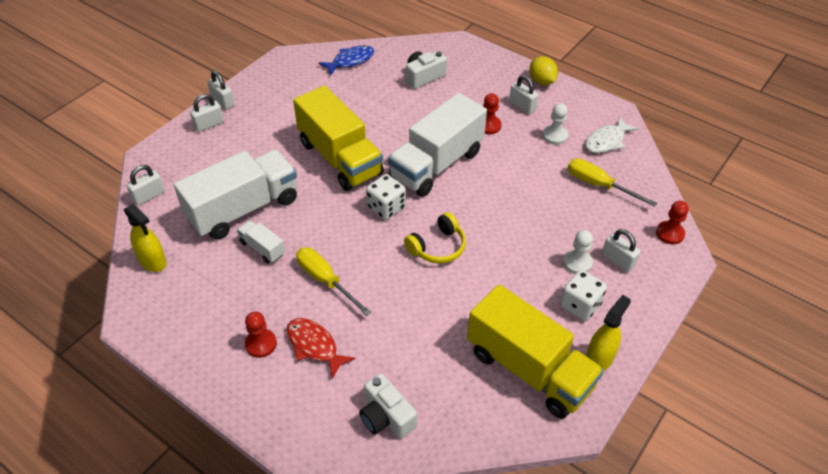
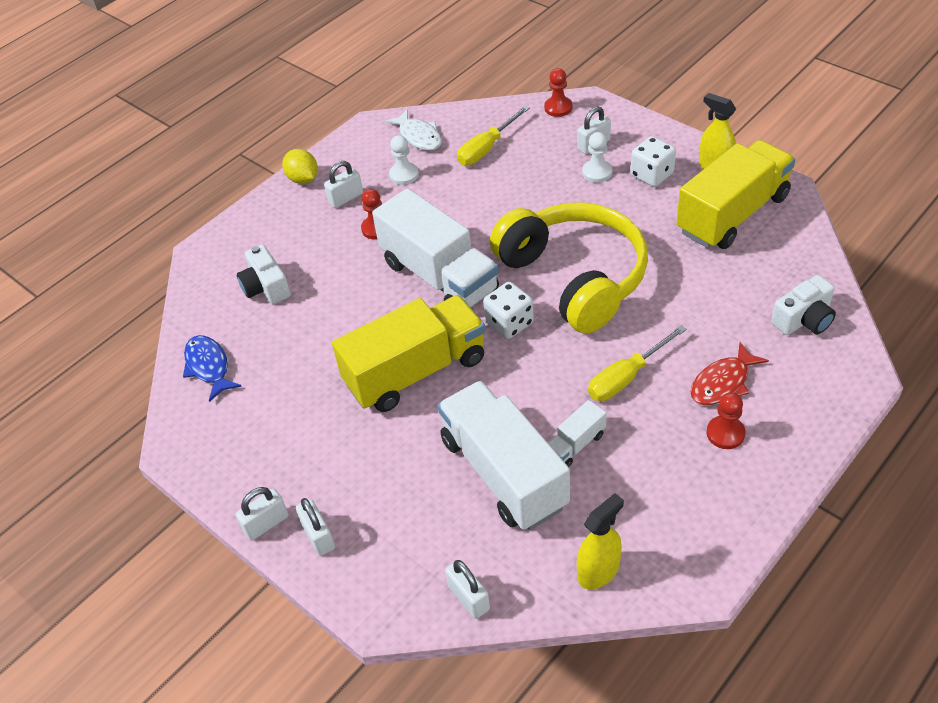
camera: 80 degrees left, 0 degrees up
yellow headphones [404,212,466,263] -> yellow headphones [490,202,648,334], size x2.22
yellow lemon [529,56,558,85] -> yellow lemon turned 75 degrees clockwise [282,149,318,184]

